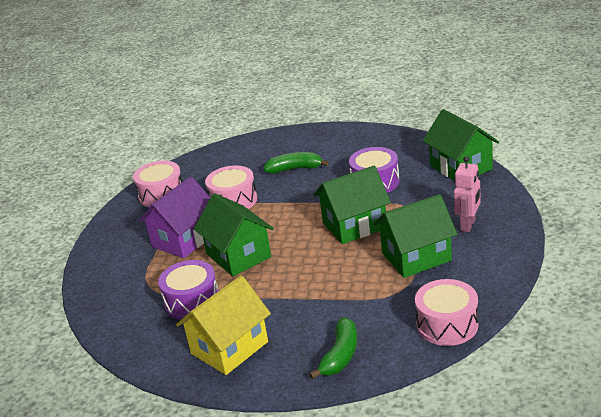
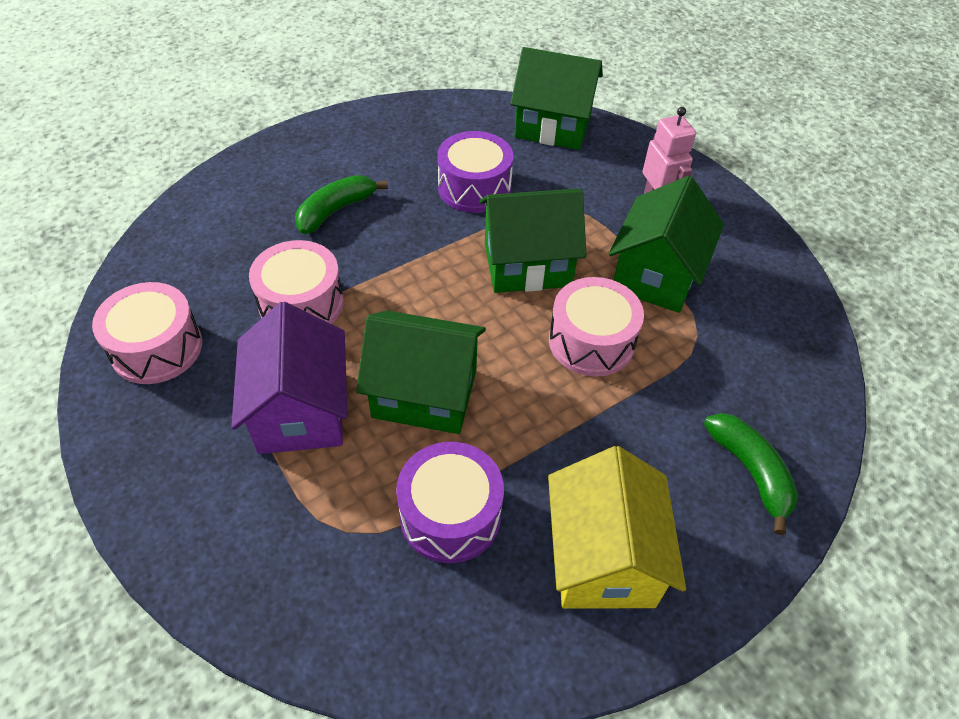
camera: 50 degrees left, 20 degrees up
green house [314,165,391,244] -> green house turned 60 degrees clockwise [480,188,587,293]
pink drum [415,279,479,346] -> pink drum moved to [549,277,644,377]

